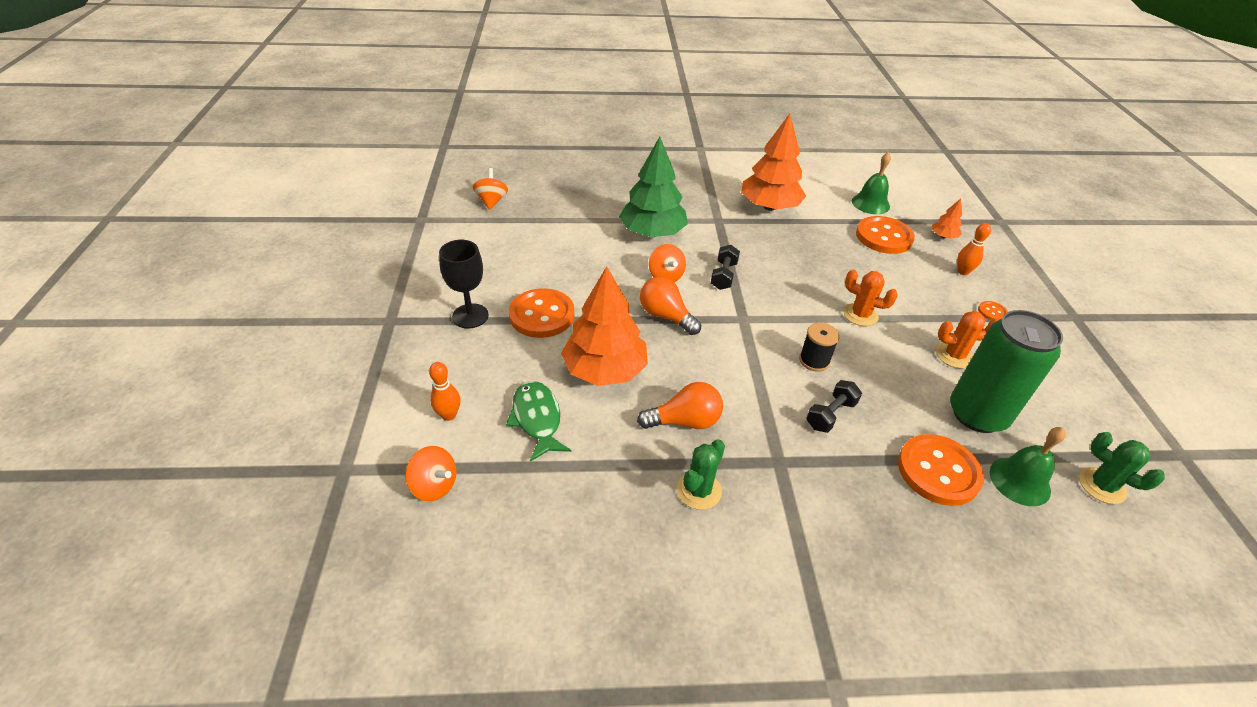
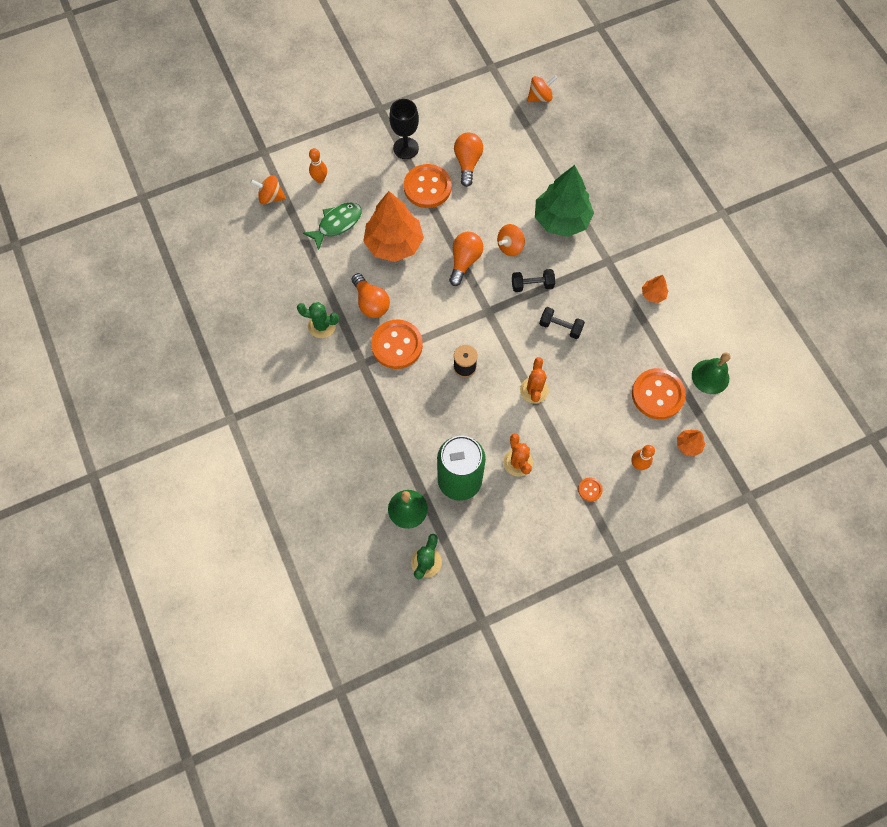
camera: 70 degrees right, 25 degrees up
orange spinning top [405,446,457,501] -> orange spinning top turned 90 degrees clockwise [250,175,286,204]
orange tree [741,114,806,211] -> orange tree [642,275,668,303], size x0.43
black dumbbell [806,380,862,433] -> black dumbbell moved to [539,307,585,339]
orange button [898,434,984,506] -> orange button moved to [371,320,423,369]
none -> orange light bulb [454,133,483,187]

